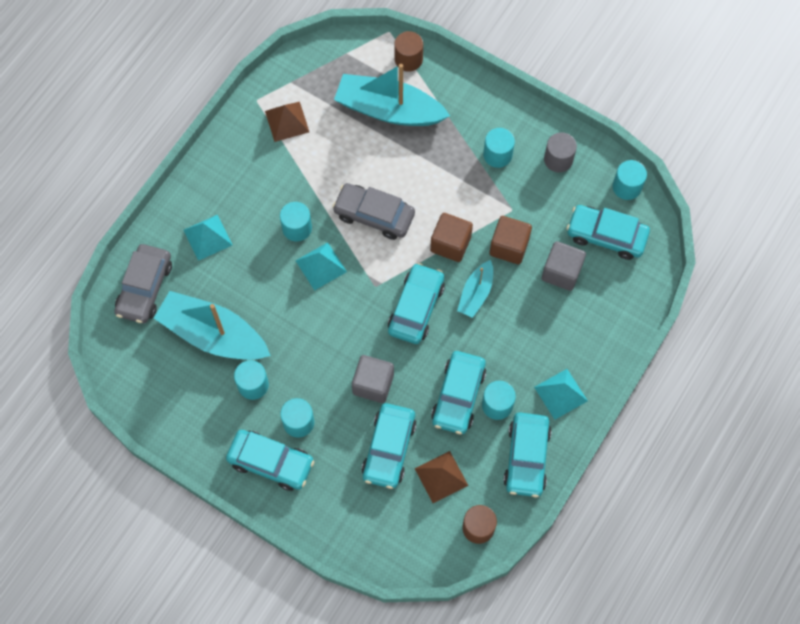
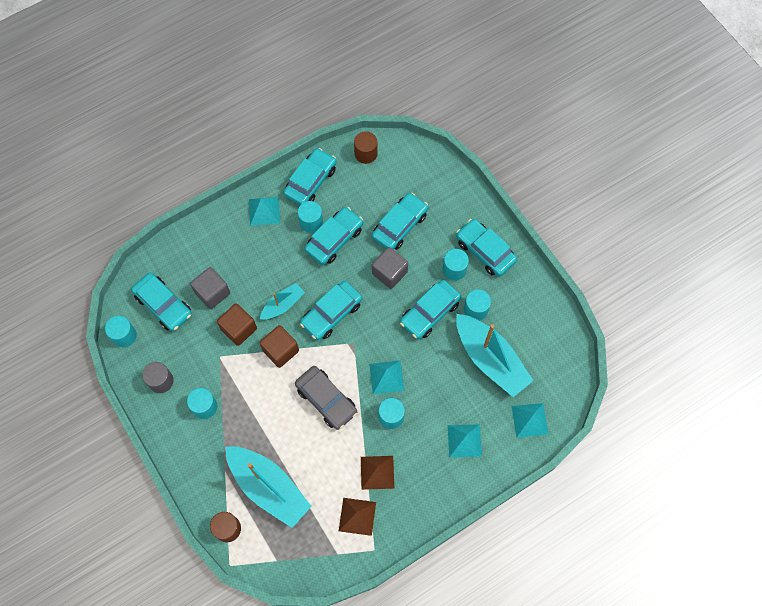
camera: 155 degrees left, 0 degrees up
grey car [114,244,172,323] -> turquoise pyramid [512,403,548,438]
brown pyramid [414,451,468,503] -> brown pyramid moved to [361,456,394,490]
none -> turquoise car [400,280,461,339]

